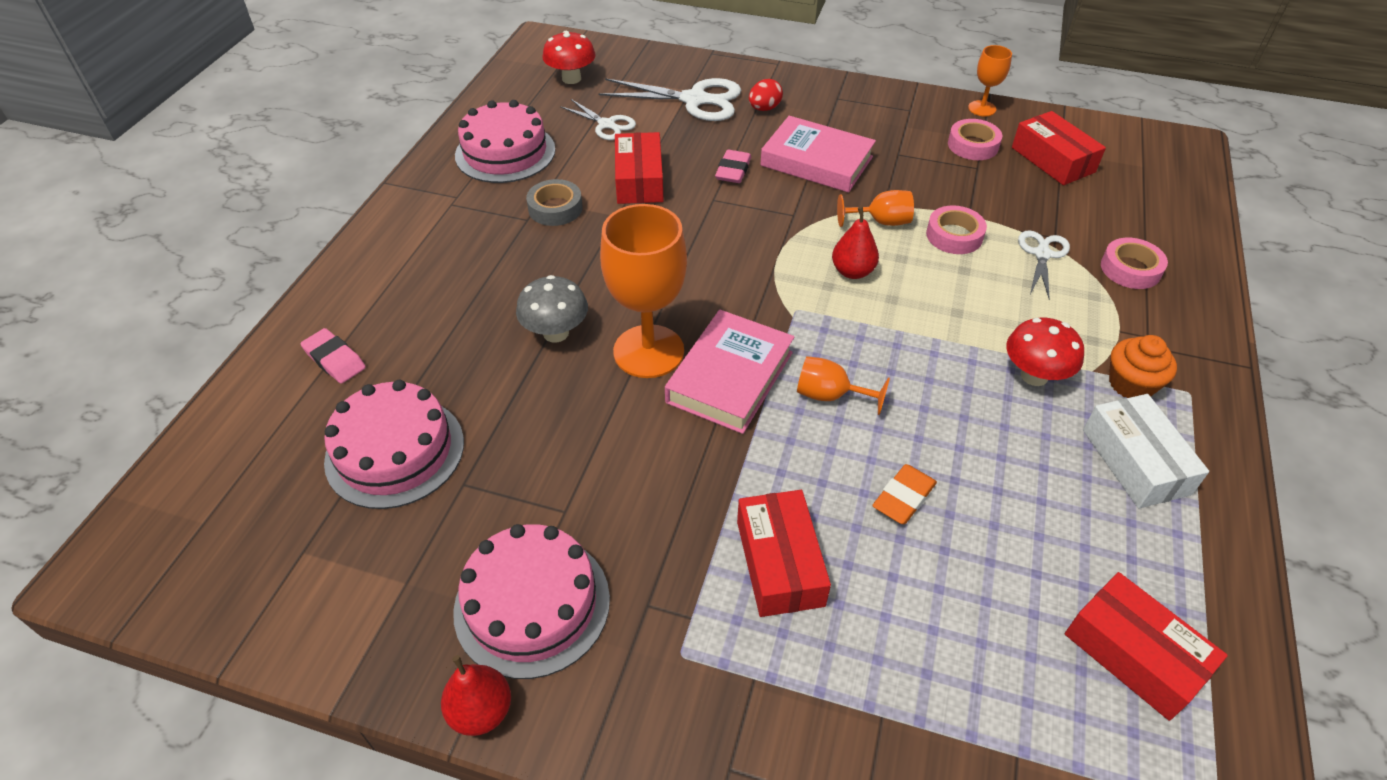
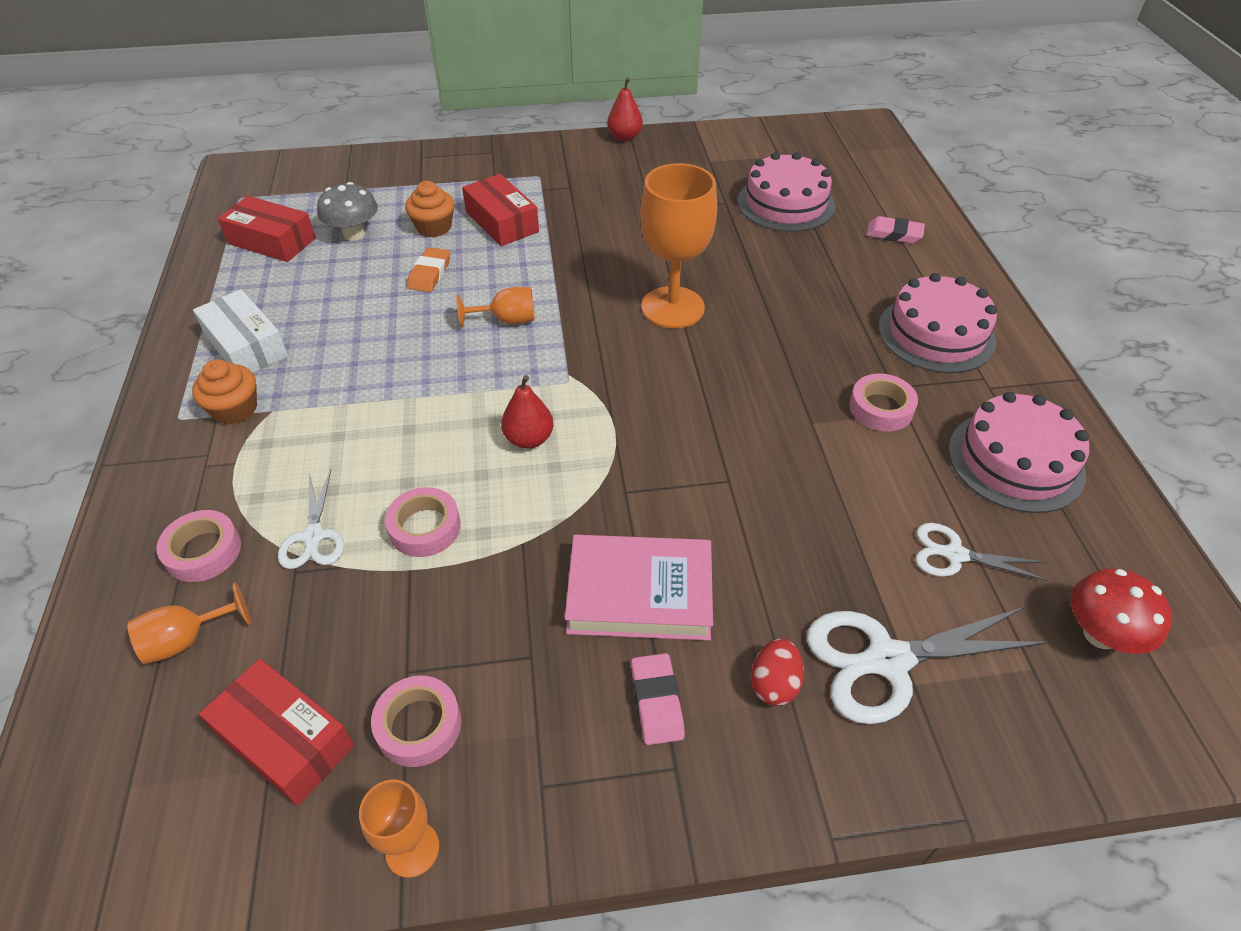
camera: 155 degrees right, 0 degrees up
pink cake [453,524,610,679] -> pink cake moved to [878,273,997,373]
grey mushroom [516,275,588,343] -> grey mushroom moved to [317,182,378,241]
grey tape [526,179,583,226] -> pink tape [849,373,918,432]
red box [615,132,664,204] -> none
pink book [665,310,794,434] -> none
pink eraser [715,150,751,183] -> pink eraser moved to [631,653,685,745]
orange goblet [837,190,914,227] -> orange goblet moved to [127,582,251,664]
red mushroom [1006,317,1084,386] -> none
none -> orange cupcake [405,181,454,237]

